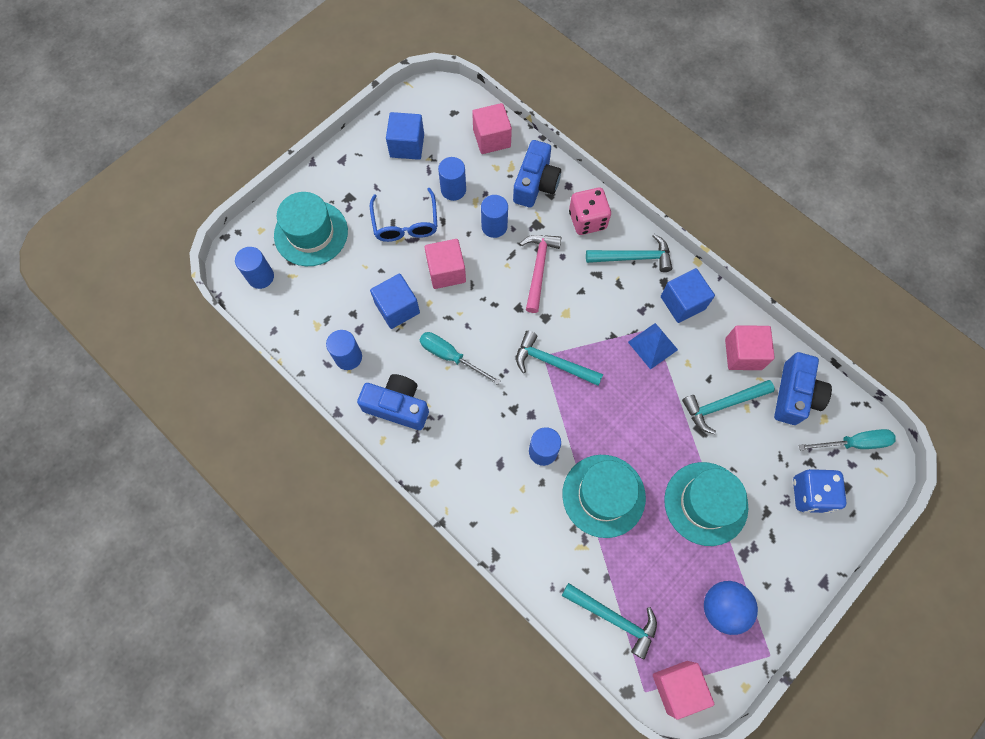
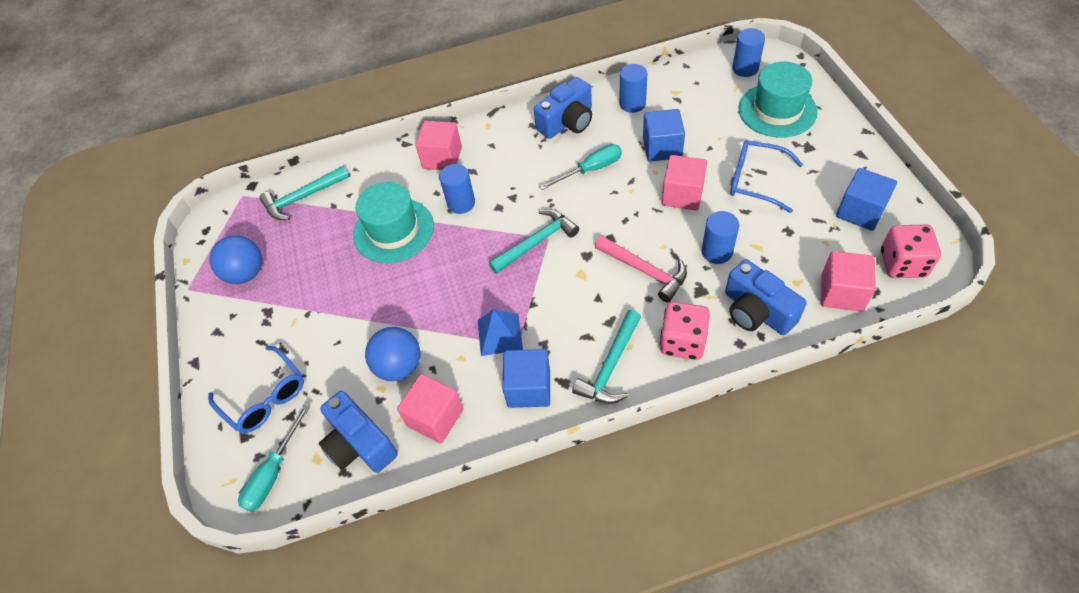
camera: 125 degrees right, 15 degrees down
blue cylinder [438,157,466,201] -> none
pink cube [653,661,714,720] -> pink cube moved to [415,121,462,170]
turquoise hat [664,462,748,546] -> none
turquoise hammer [682,380,775,434] -> blue ball [365,327,420,381]
blue dice [793,469,847,513] -> blue glasses [208,346,304,433]
none -> pink dice [881,224,941,278]

